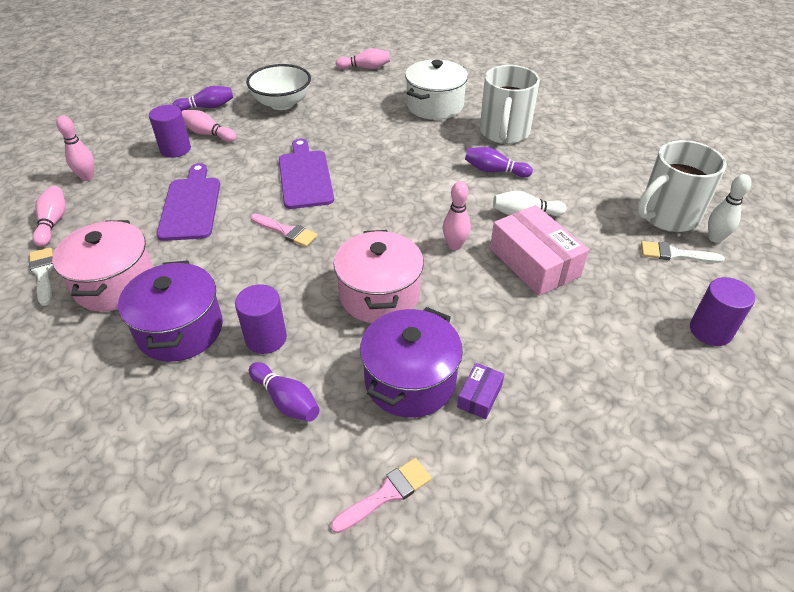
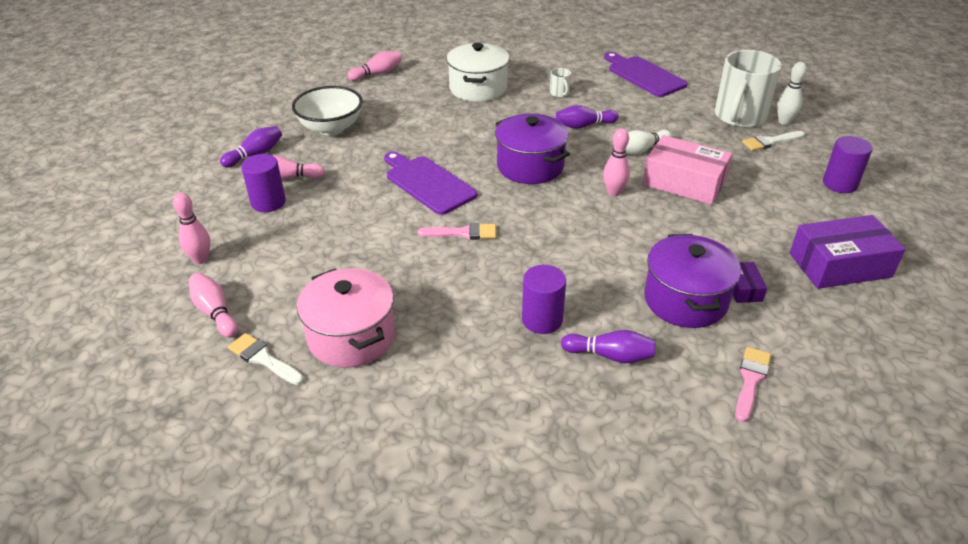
camera: 30 degrees left, 5 degrees down
purple pot [118,260,223,362] -> purple pot moved to [495,114,570,184]
purple cutting board [157,163,220,241] -> purple cutting board moved to [604,52,688,97]
pink pot [334,230,424,323] -> none
white mug [480,65,540,144] -> white mug [550,68,571,97], size x0.40
none -> purple box [790,215,905,289]

